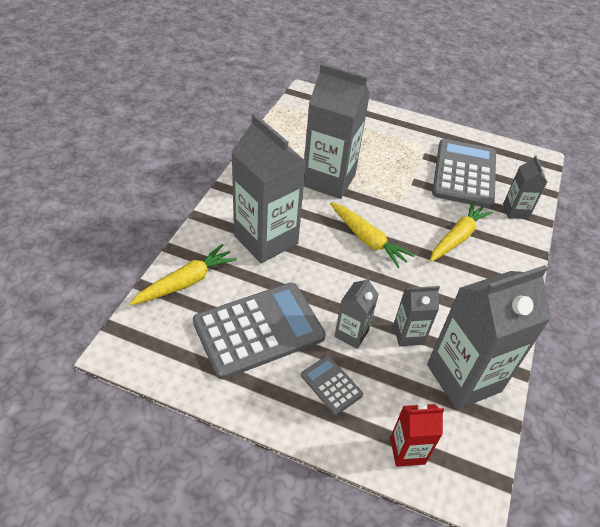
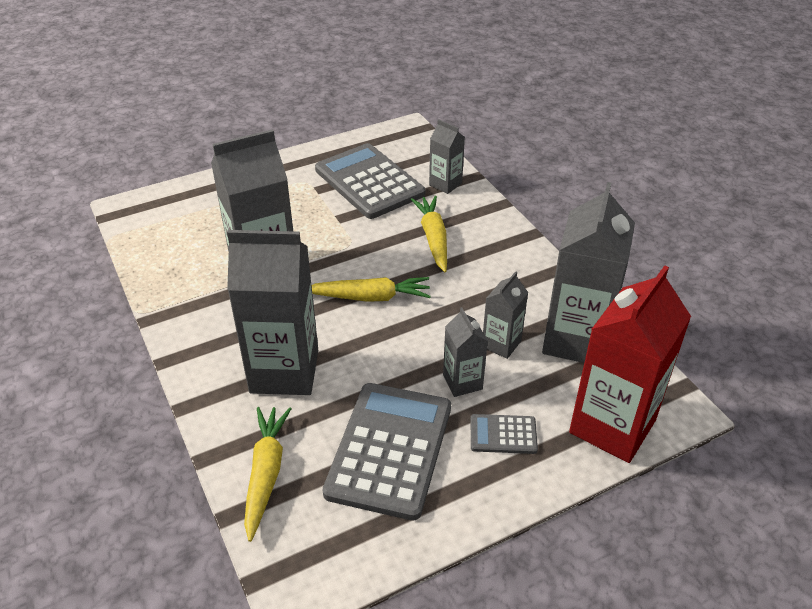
camera: 45 degrees left, 5 degrees down
red carton [390,403,444,467] -> red carton [569,265,691,463], size x2.01

